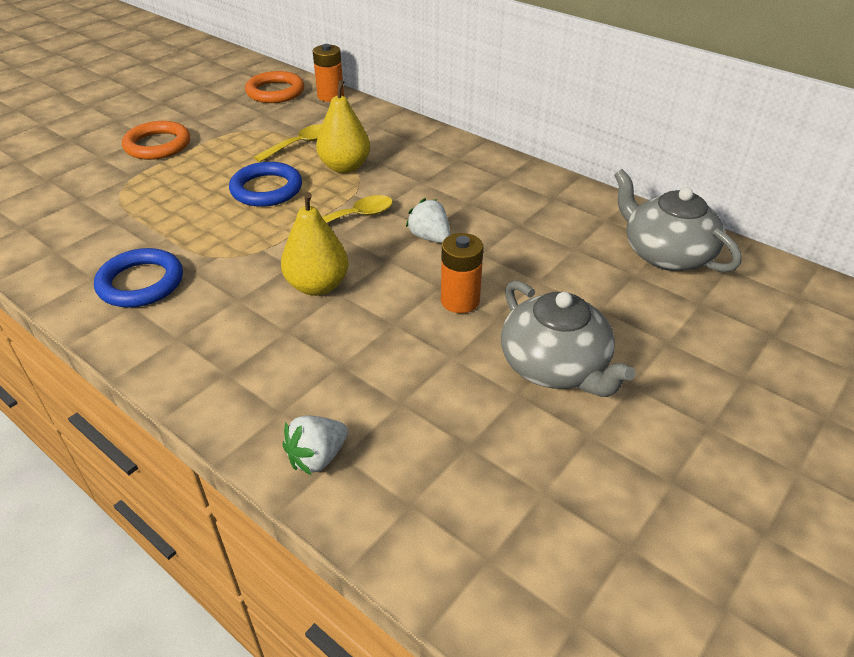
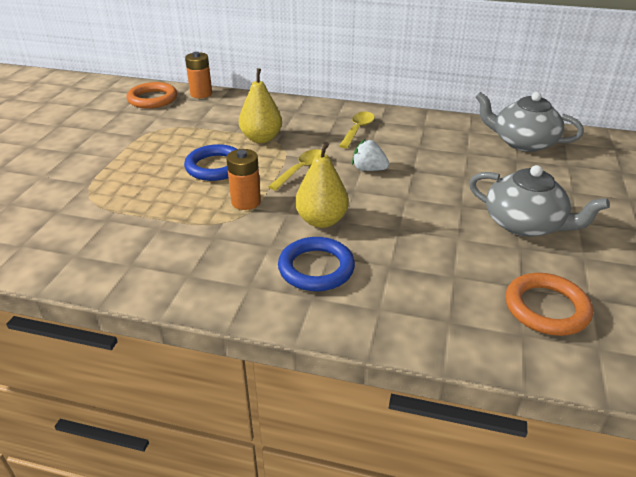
camera: 25 degrees left, 5 degrees down
blue ring [94,248,183,308] -> blue ring moved to [278,237,355,291]
orange ring [122,121,190,160] -> orange ring moved to [505,273,593,336]
yellow spoon [254,124,322,162] -> yellow spoon moved to [339,112,375,149]
white strawberry [282,415,348,475] -> none
orange battery [441,233,483,313] -> orange battery moved to [226,149,261,210]

